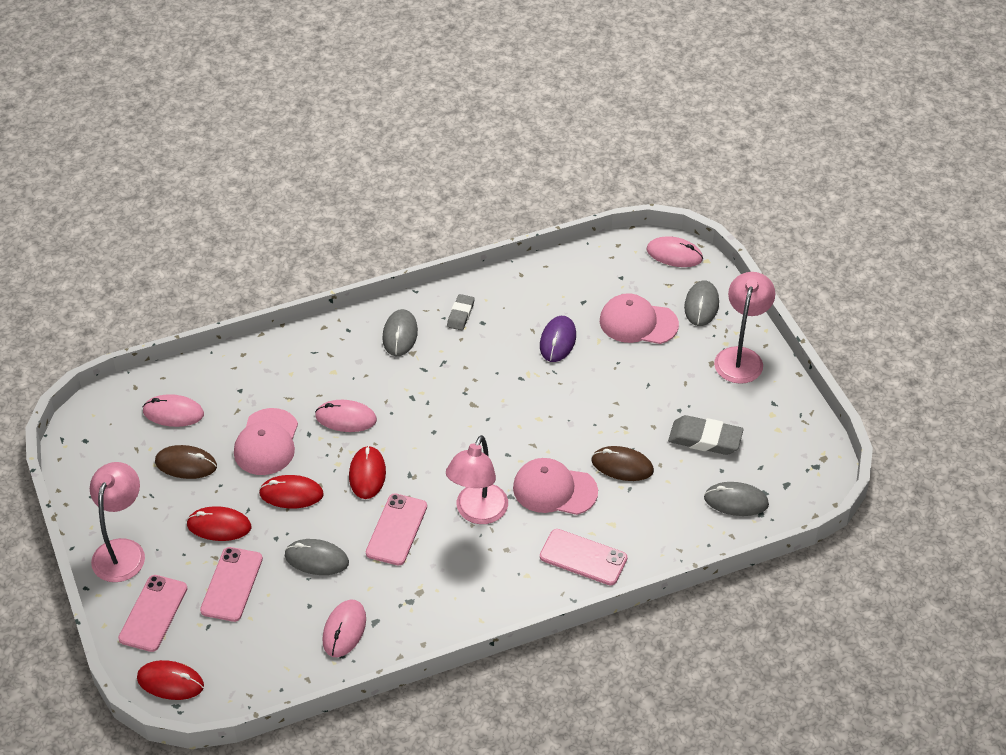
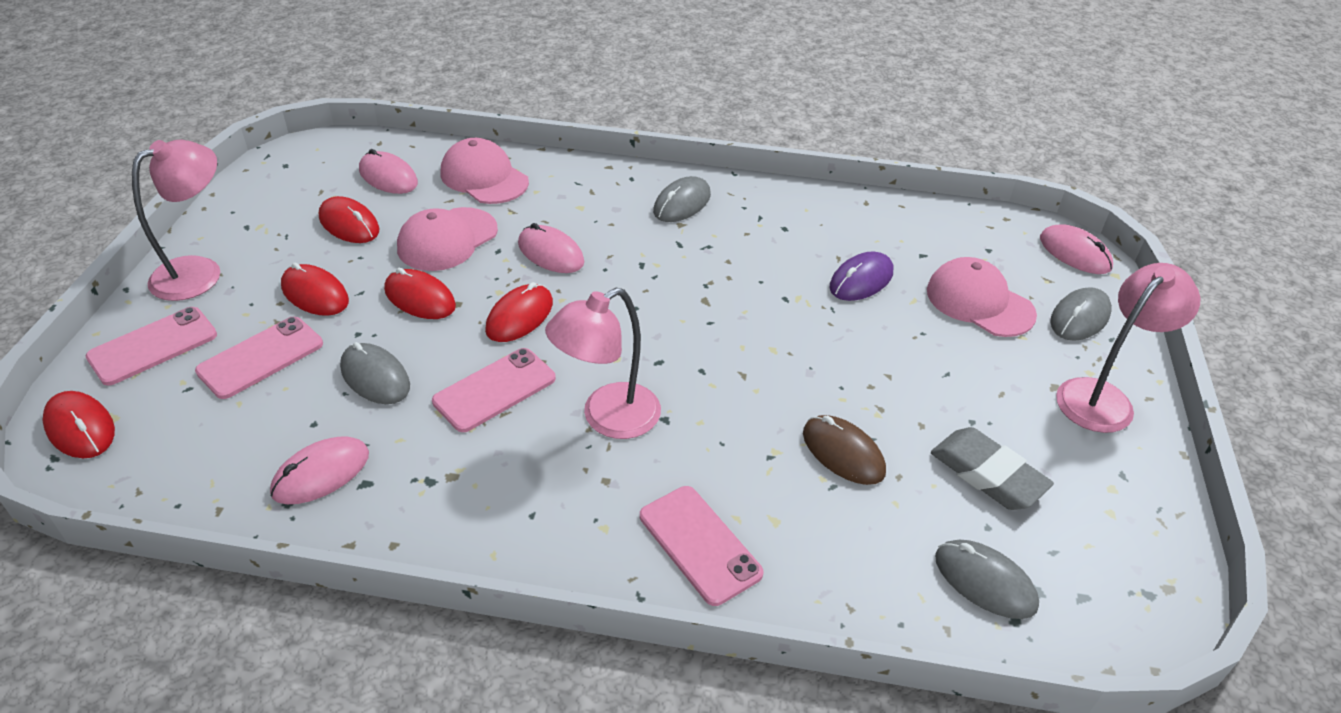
camera: 30 degrees right, 5 degrees down
brown mouse [155,445,217,479] -> red mouse [319,196,379,243]
grey eraser [447,294,474,331] -> none
pink cap [513,458,598,515] -> pink cap moved to [441,138,529,204]

